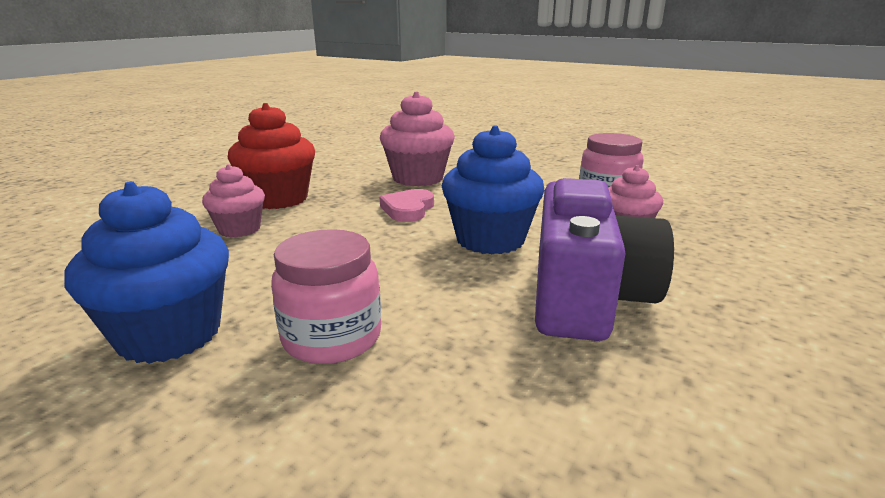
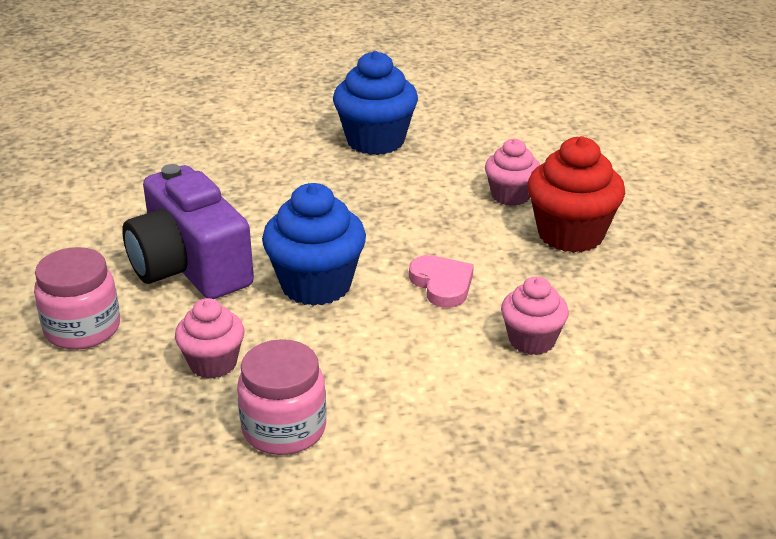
camera: 135 degrees right, 10 degrees up
pink jar [271,229,381,364] -> pink jar moved to [34,247,120,350]
pink cupcake [380,92,455,186] -> pink cupcake [501,276,569,355], size x0.62

